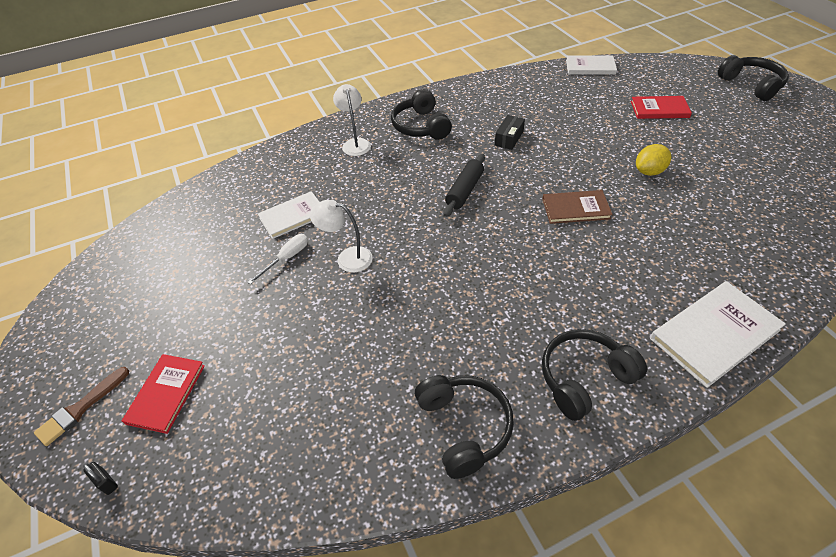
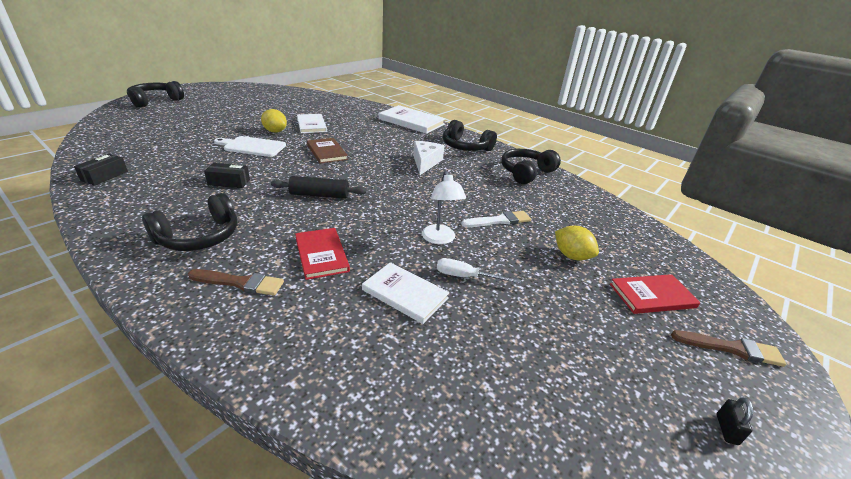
camera: 120 degrees left, 15 degrees down
black padlock [83,462,118,495] -> black padlock moved to [717,397,753,445]
white lamp [333,84,371,156] -> brown brush [188,269,284,295]
white book [566,56,617,75] -> white book moved to [297,114,327,133]
red book [631,96,692,119] -> red book moved to [295,228,350,280]
none -> black box [74,154,128,186]
none -> white cutting board [214,136,286,157]
none -> white cheese [413,141,445,175]
none -> white brush [461,211,531,227]
none -> yellow lemon [555,226,599,260]

